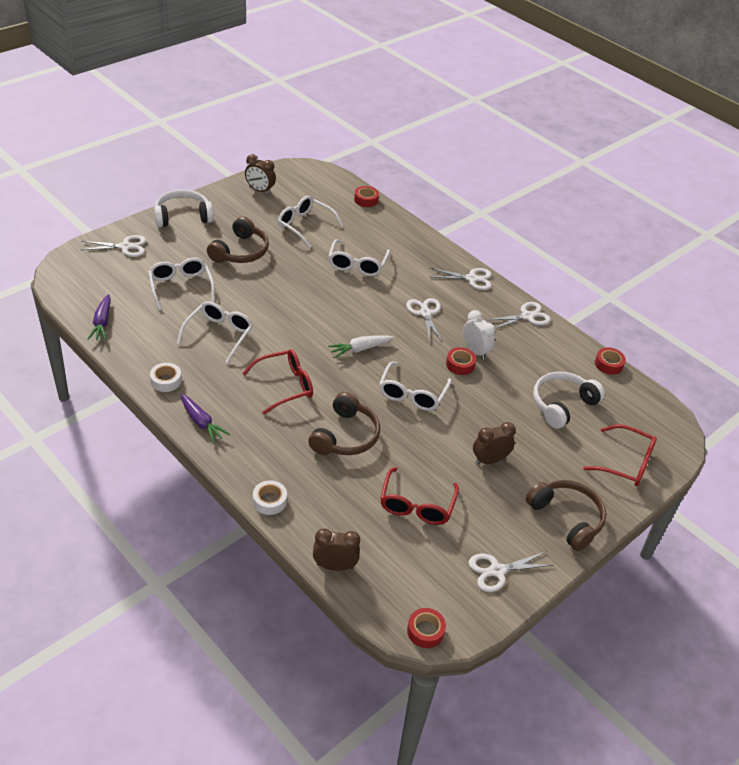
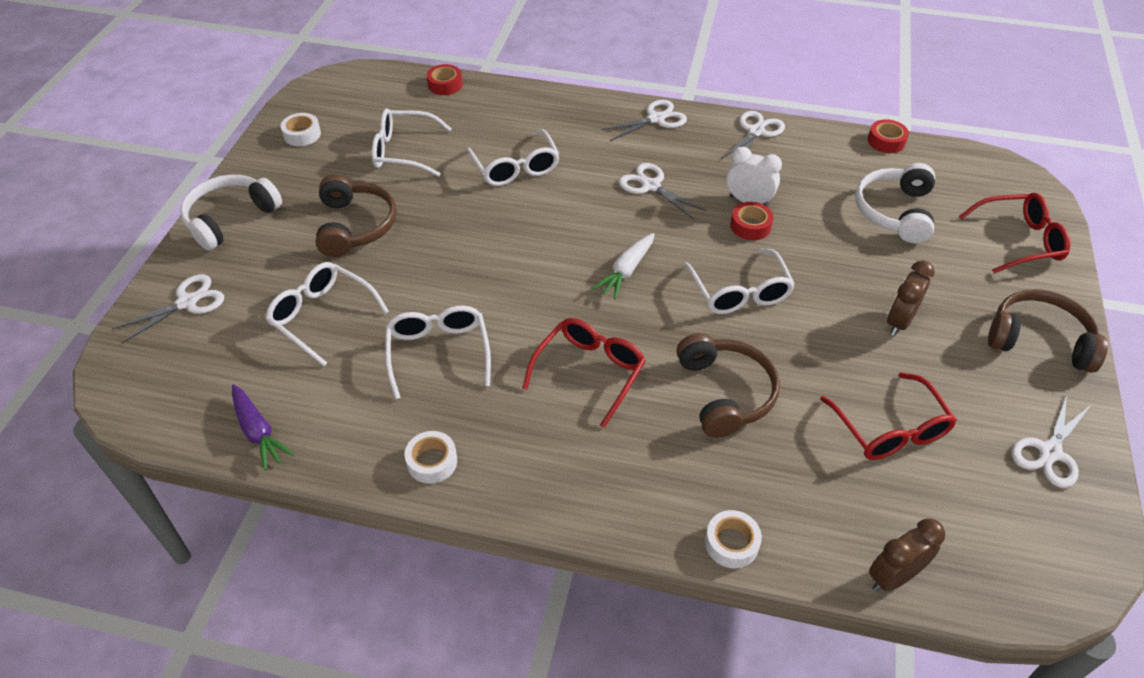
camera: 30 degrees left, 5 degrees up
purple carrot [180,394,230,444] -> none
brown clock [245,154,276,194] -> white tape [281,113,321,146]
red tape [407,608,446,648] -> none

